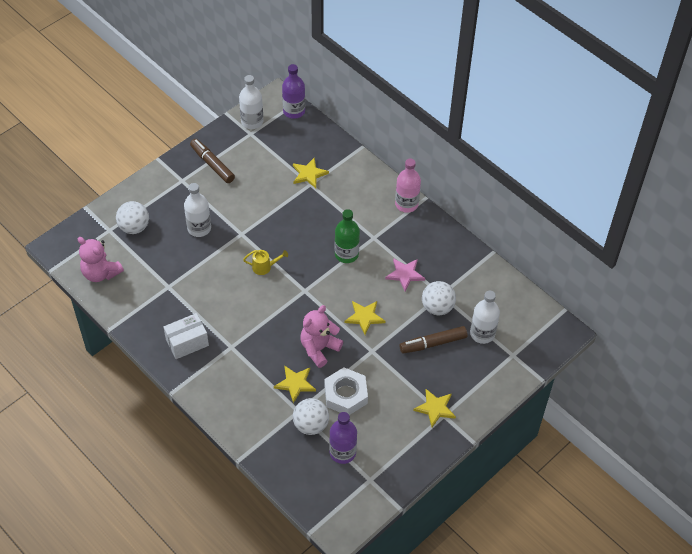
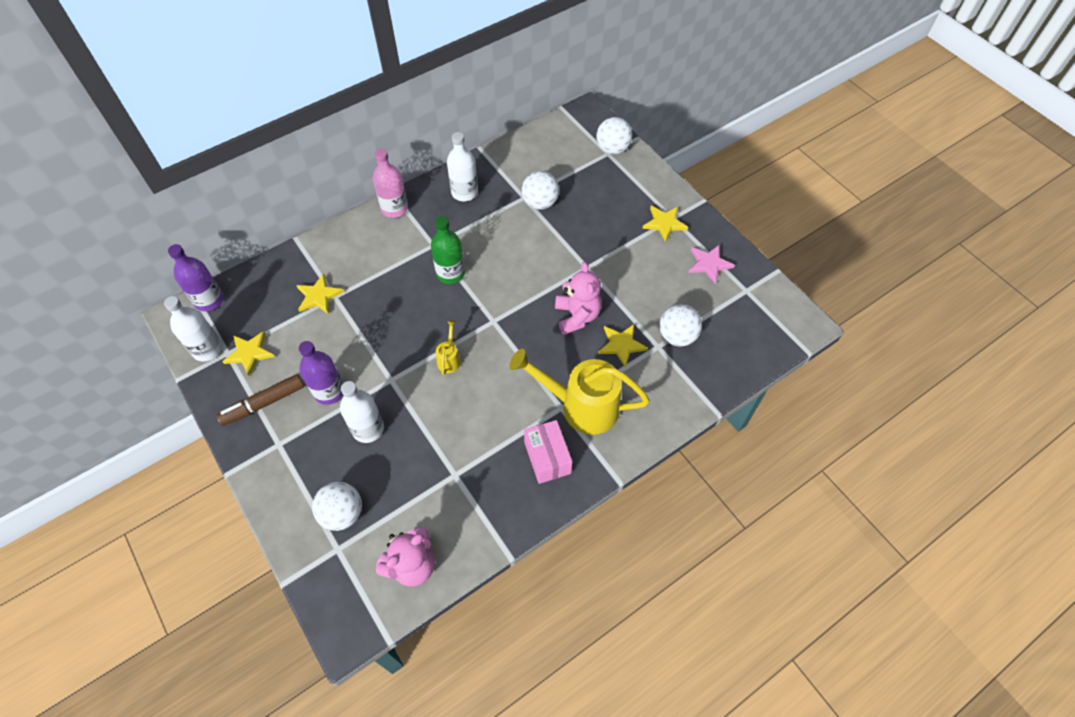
camera: 80 degrees left, 5 degrees up
white box [164,313,209,359] -> pink box [524,420,572,484]
pink teddy bear [301,305,343,368] -> pink teddy bear turned 150 degrees counterclockwise [555,262,602,335]
white nut [325,367,368,415] -> none
purple bottle [329,412,357,464] -> purple bottle moved to [299,341,343,405]
yellow star [345,301,385,335] -> yellow star moved to [222,331,275,375]
pink star [385,258,425,291] -> pink star moved to [688,245,735,284]
brown marker [400,326,468,354] -> none
white bottle [470,291,500,344] -> white bottle moved to [447,132,478,201]
none -> yellow watering can [509,349,650,435]
none -> white ball [596,117,632,154]

